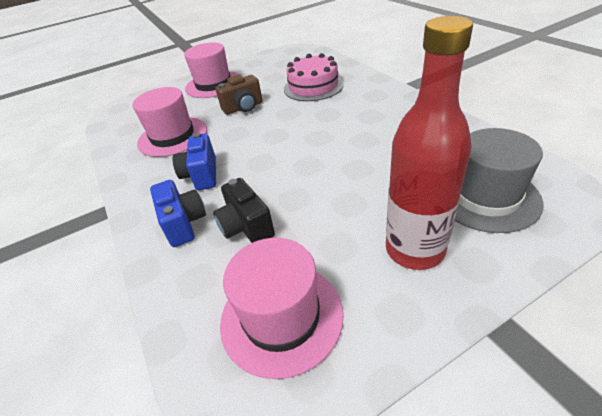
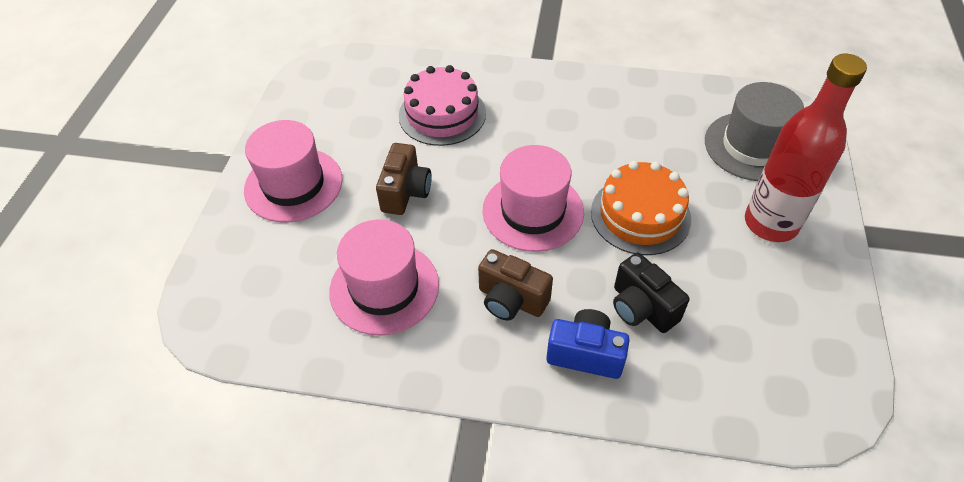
camera: 55 degrees left, 10 degrees up
blue camera [173,133,216,190] -> brown camera [478,249,553,321]
black camera [213,178,275,243] -> black camera turned 45 degrees clockwise [613,253,690,333]
pink hat [220,238,344,379] -> pink hat moved to [482,145,584,252]
none -> orange cake [591,161,691,255]

